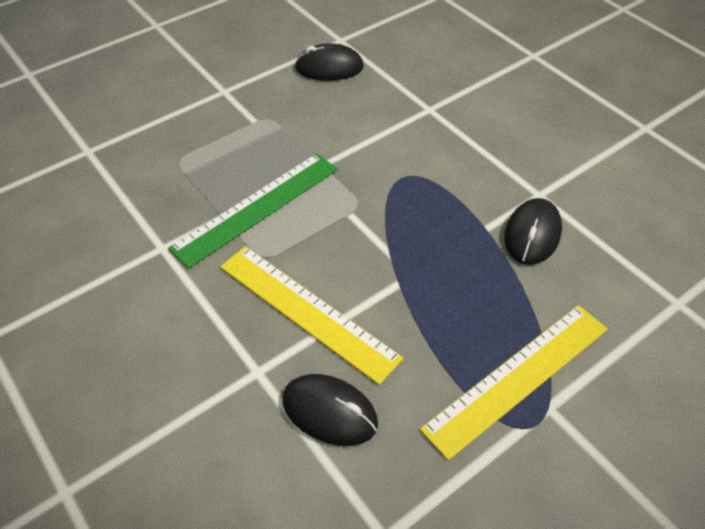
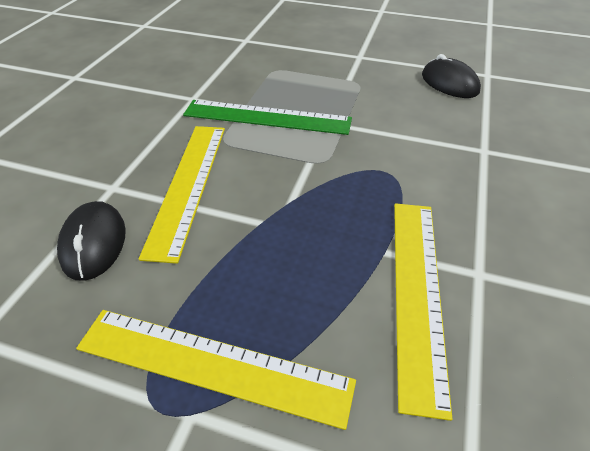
camera: 55 degrees right, 5 degrees down
black mouse [504,198,562,265] -> yellow ruler [394,203,452,421]

